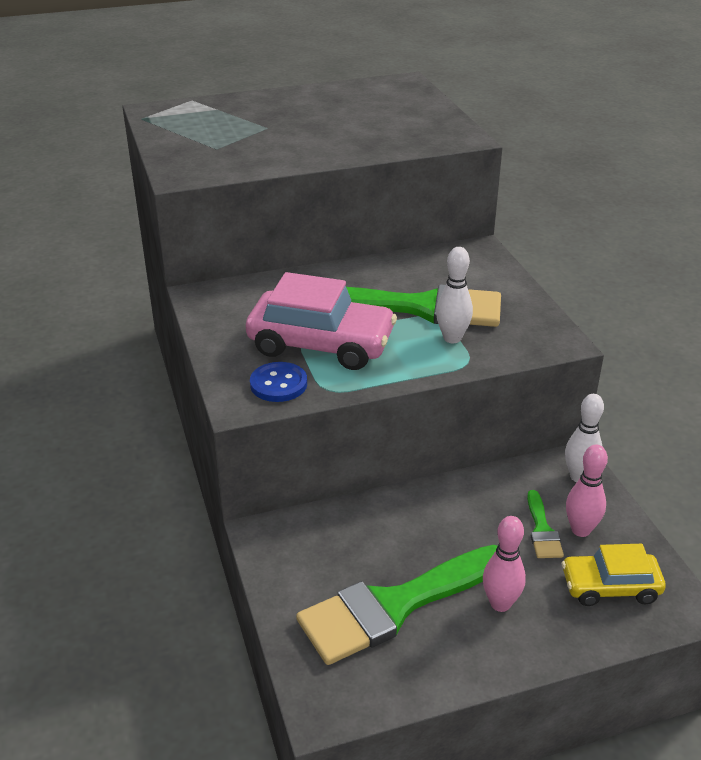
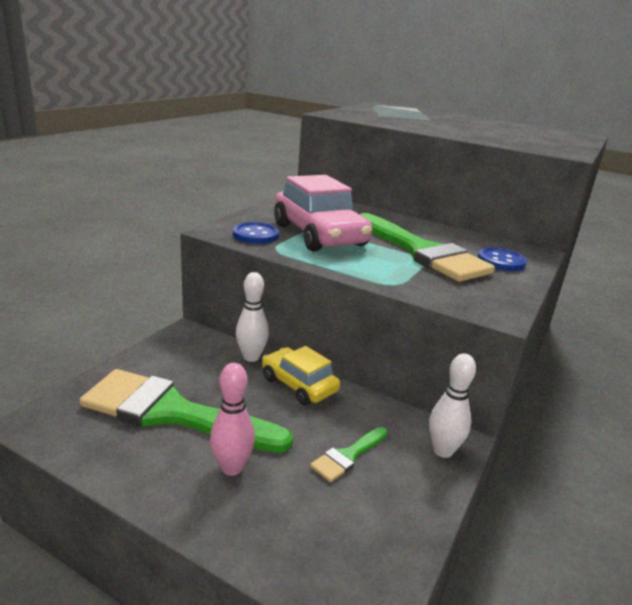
camera: 45 degrees right, 10 degrees down
white bowling pin [436,247,473,343] -> white bowling pin moved to [236,272,269,362]
yellow car [562,544,666,606] -> yellow car moved to [262,346,340,405]
pink bowling pin [566,445,608,537] -> none
none -> blue button [477,247,527,271]

